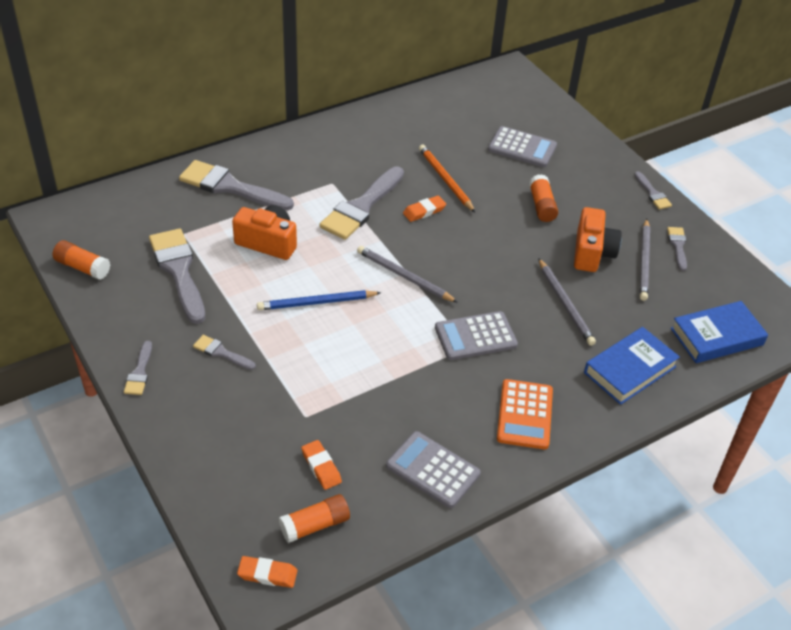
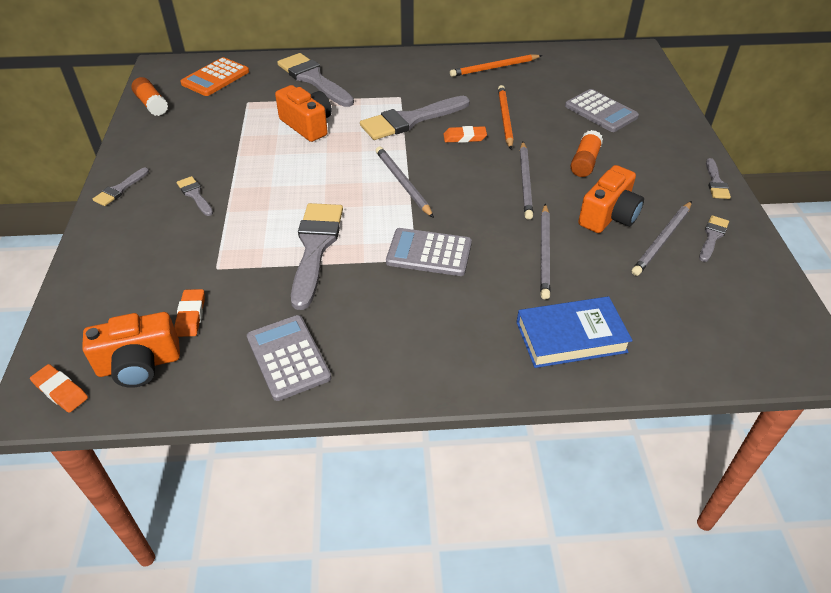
camera: 30 degrees right, 0 degrees up
grey brush [149,228,205,324] -> grey brush moved to [291,203,343,310]
blue pencil [257,290,381,310] -> none
orange glue stick [279,494,350,543] -> orange camera [82,312,180,388]
orange calculator [497,379,553,449] -> orange calculator moved to [180,57,249,96]
blue book [671,301,768,363] -> none
none -> orange pencil [450,54,542,77]
none -> grey pencil [520,142,533,220]

